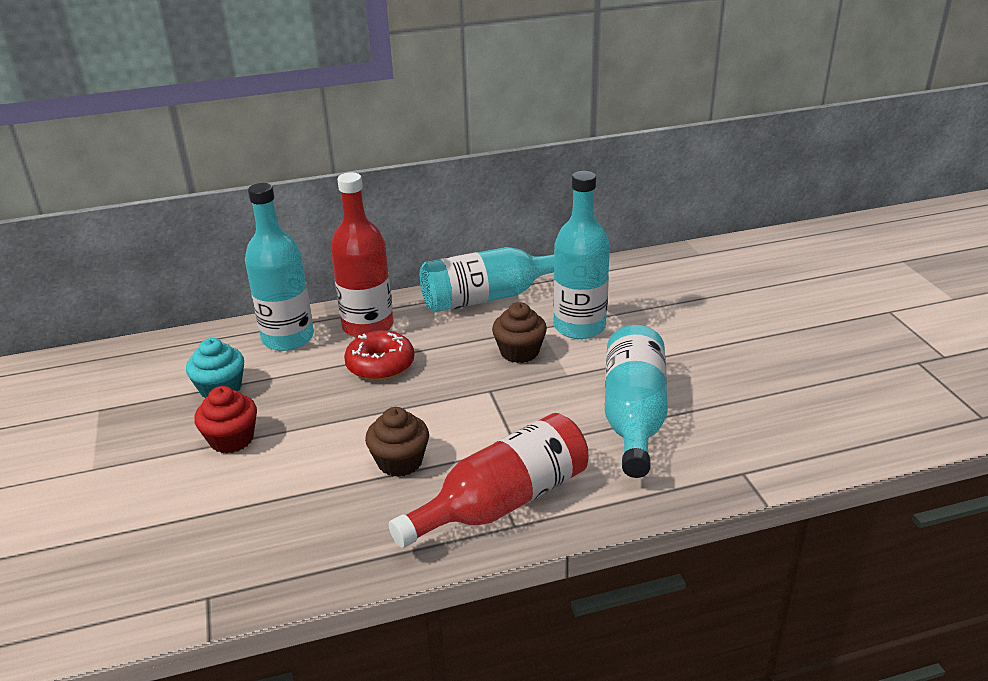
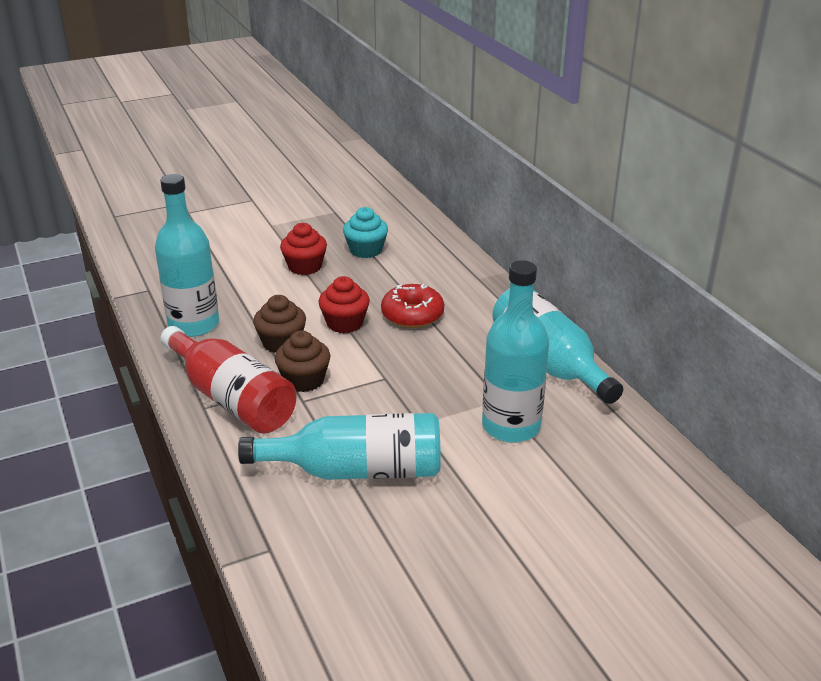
camera: 80 degrees right, 0 degrees up
turquoise bottle [245,183,314,351] -> turquoise bottle moved to [155,174,219,337]
red bottle [330,172,393,338] -> none
brown cupcake [492,302,547,363] -> brown cupcake moved to [275,330,330,392]
none -> red cupcake [319,276,370,333]

